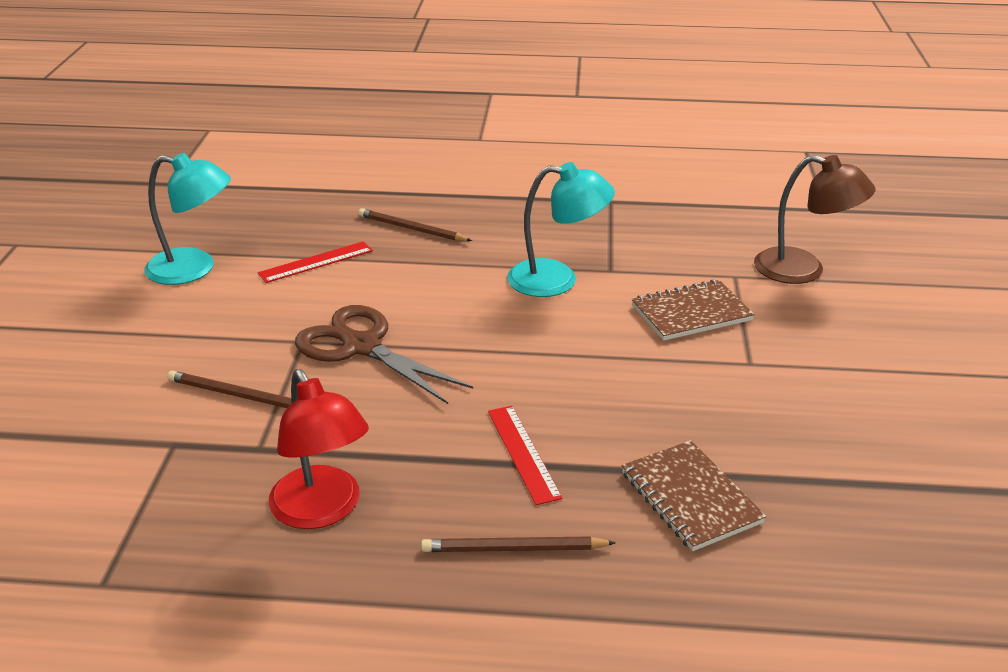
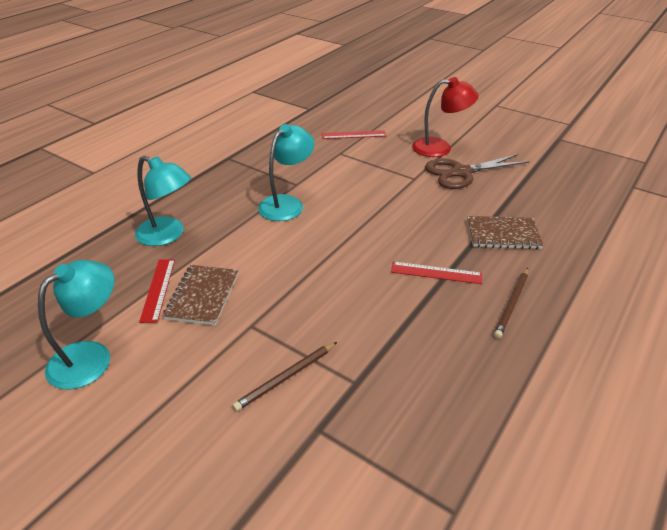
camera: 60 degrees left, 5 degrees up
red lamp [269,369,369,529] -> red lamp moved to [412,77,479,157]
brown scissors [295,305,473,404] -> brown scissors moved to [425,154,530,189]
brown pencil [358,208,472,241] -> turquoise lamp [135,156,191,246]
brown notebook [632,279,755,341] -> brown notebook moved to [163,265,238,325]
brown lamp [754,155,876,284] -> red ruler [322,130,386,139]

